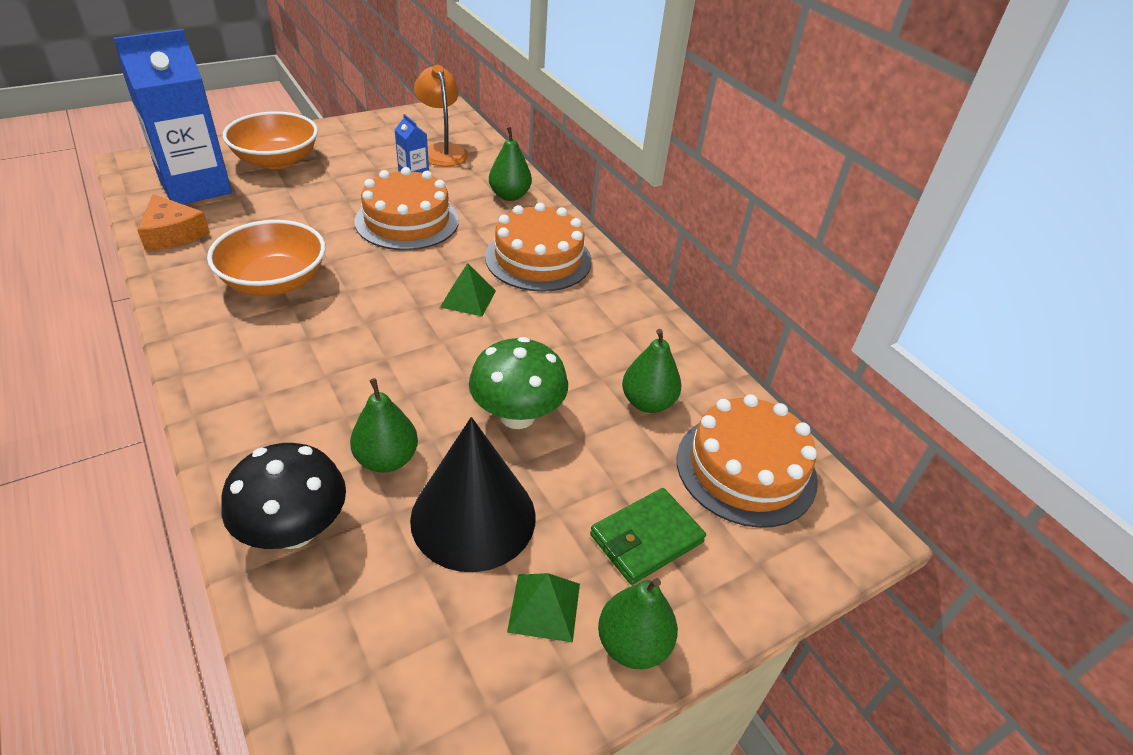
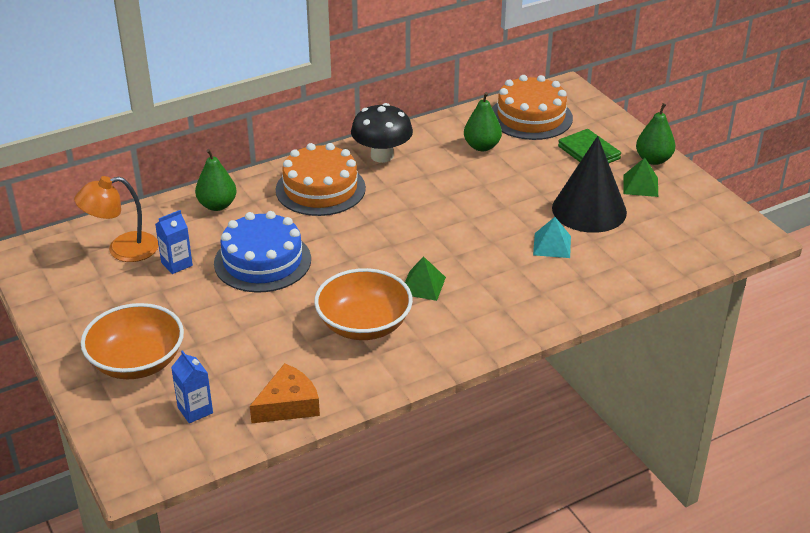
camera: 85 degrees left, 5 degrees down
blue carton [114,29,232,204] -> blue carton [171,350,213,423], size x0.43
black mushroom [221,443,346,549] -> black mushroom moved to [351,103,413,163]
green pear [350,378,418,472] -> turquoise pyramid [533,217,571,258]
orange cake [354,167,459,250] -> blue cake [214,211,311,292]
green pyramid [440,263,496,316] -> green pyramid moved to [405,256,446,301]
green mushroom [469,337,568,429] -> none

